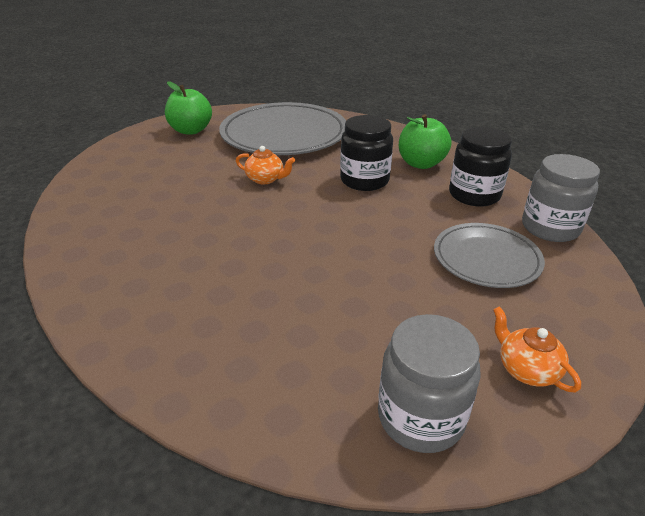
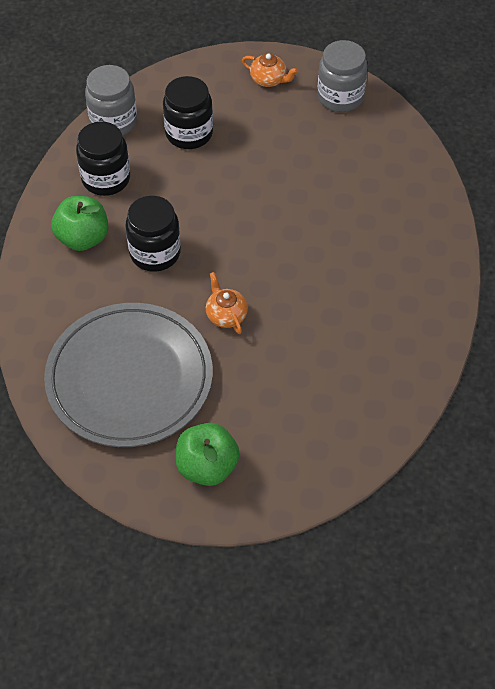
camera: 135 degrees left, 20 degrees up
grey plate [434,223,545,288] -> black jar [163,76,213,149]
orange teapot [493,306,581,393] -> orange teapot turned 75 degrees counterclockwise [242,53,298,87]

